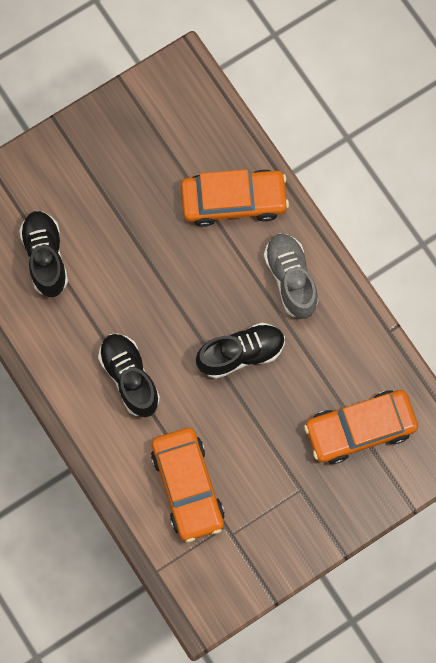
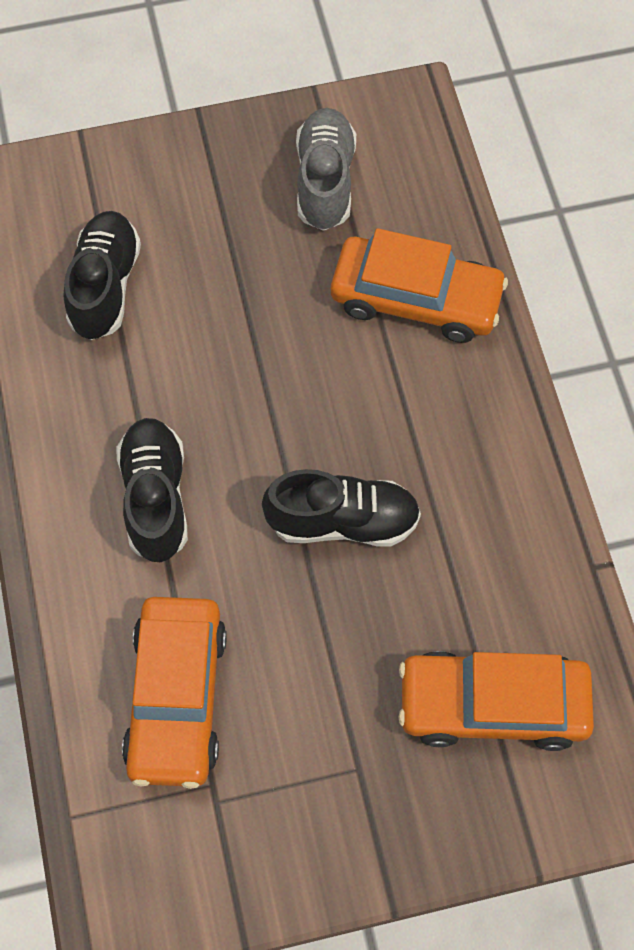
camera: 20 degrees right, 10 degrees down
grey shoe [264,233,318,319] -> grey shoe moved to [296,108,356,231]

